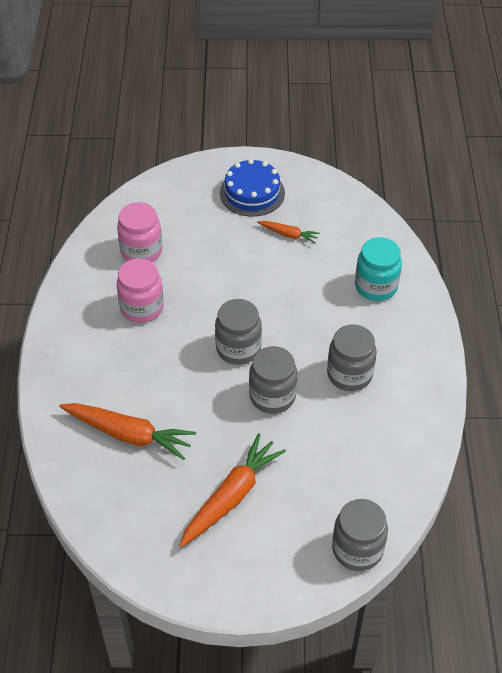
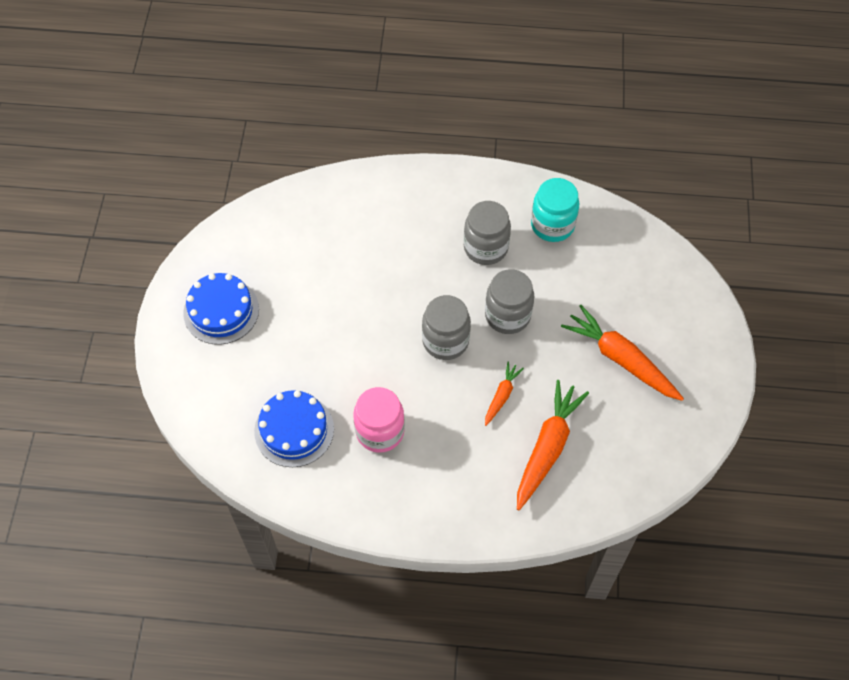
camera: 85 degrees left, 10 degrees up
pink jar [117,202,162,262] -> blue cake [254,390,334,467]
orange carrot [257,221,320,244] -> orange carrot moved to [485,362,524,426]
grey jar [332,499,388,571] -> none
turquoise jar [355,237,402,301] -> turquoise jar moved to [531,178,579,242]

